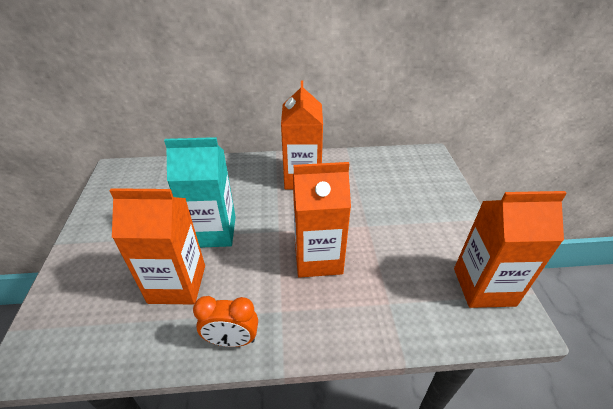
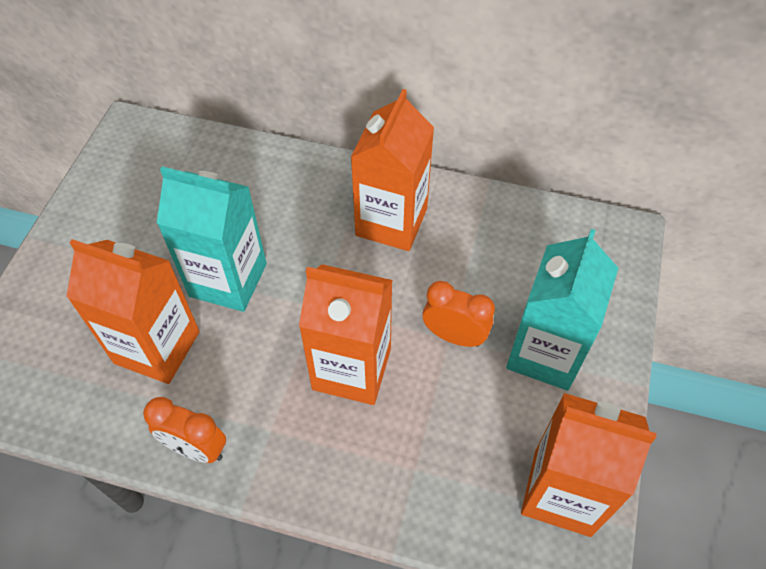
camera: 20 degrees right, 15 degrees up
none -> orange clock [423,281,495,347]
none -> turquoise carton [506,229,618,391]

